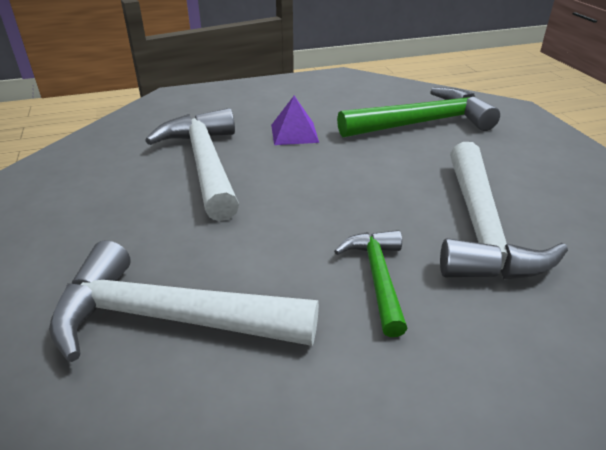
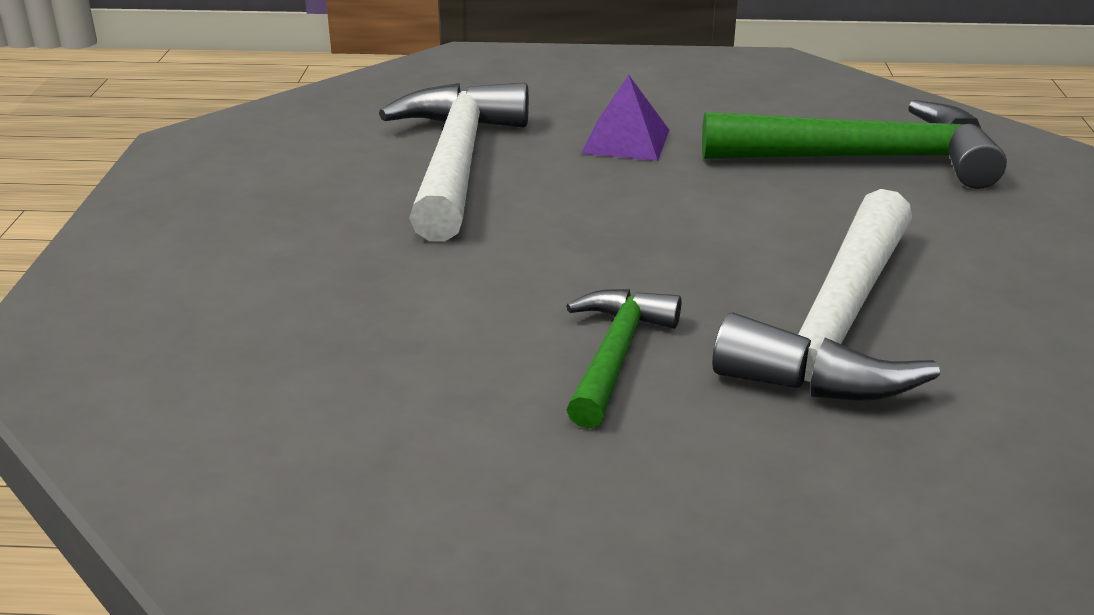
camera: 20 degrees right, 5 degrees down
white hammer [49,241,319,362] -> none

